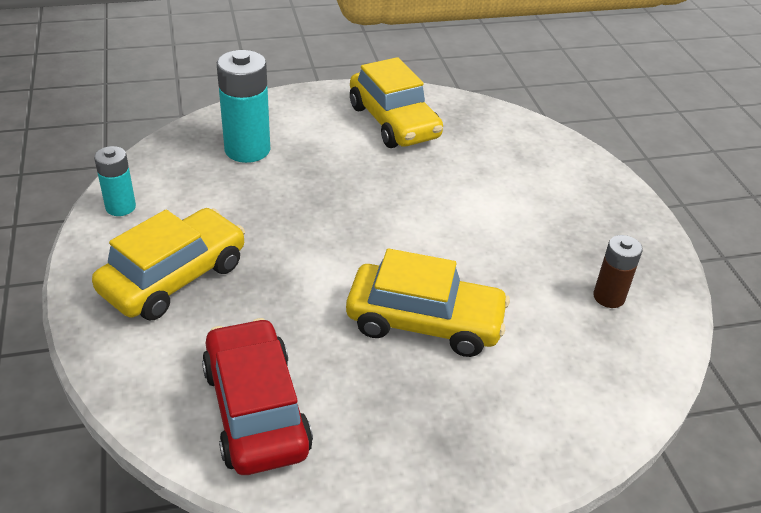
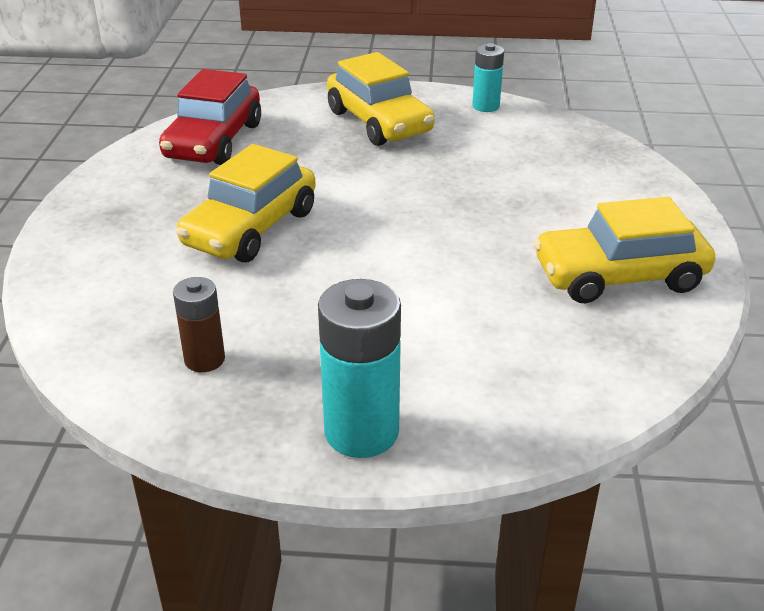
camera: 110 degrees right, 5 degrees down
red car [202,318,313,475] -> red car turned 105 degrees clockwise [159,69,261,165]
turquoise battery [217,50,270,163] -> turquoise battery moved to [318,279,401,458]

